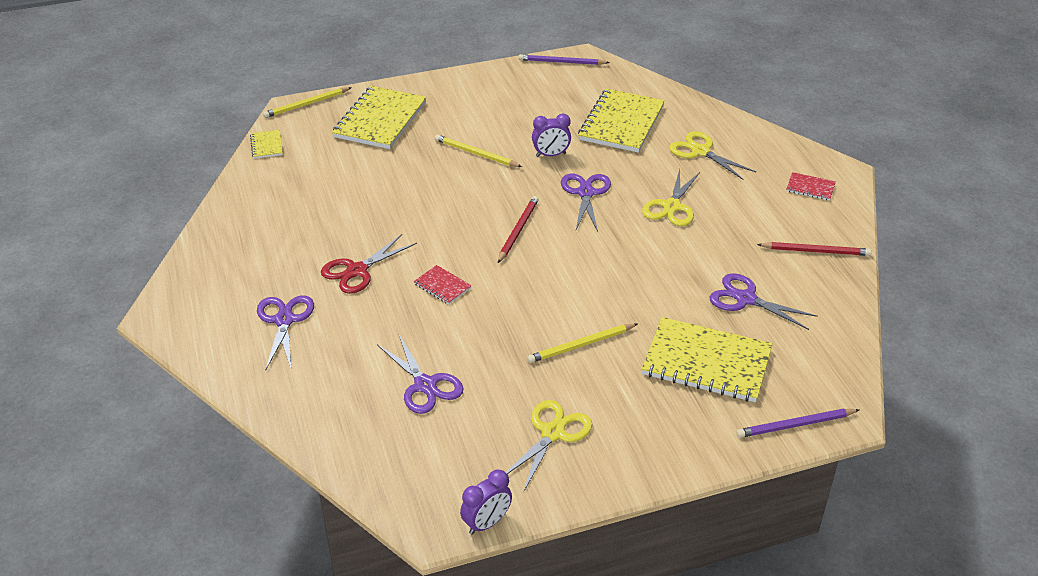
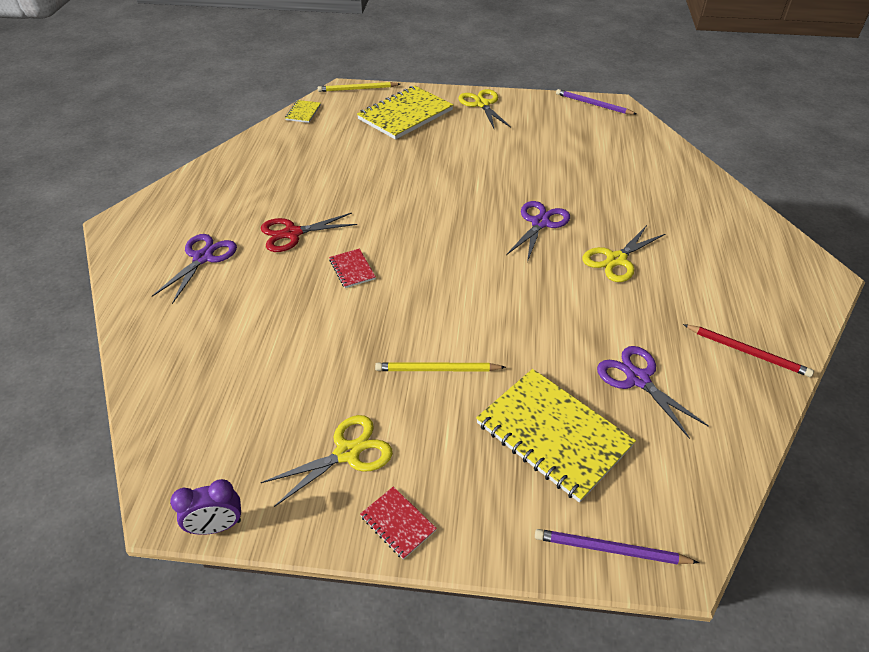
camera: 25 degrees right, 5 degrees up
purple scissors [377,335,464,414] -> none
yellow pencil [435,135,522,167] -> none
red pencil [498,196,539,263] -> none
purple clock [532,114,571,157] -> none
yellow notebook [578,89,665,152] -> none
yellow scissors [669,131,756,180] -> yellow scissors moved to [458,89,511,128]
red notebook [786,172,836,201] -> red notebook moved to [360,487,437,560]

